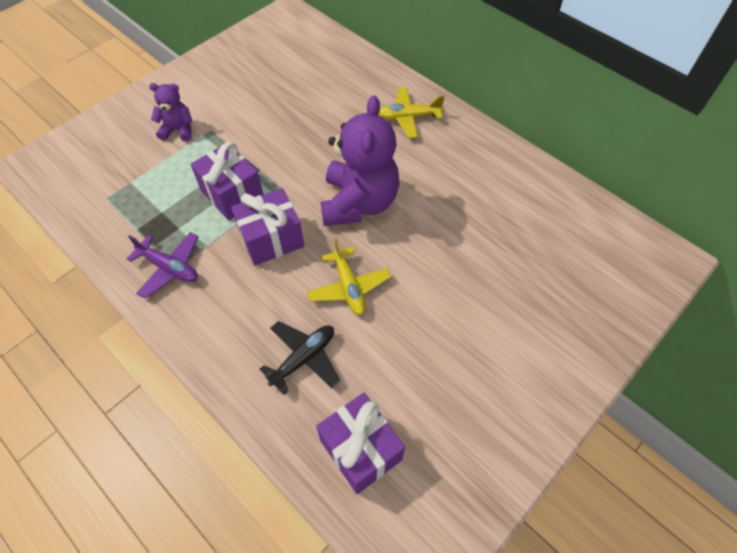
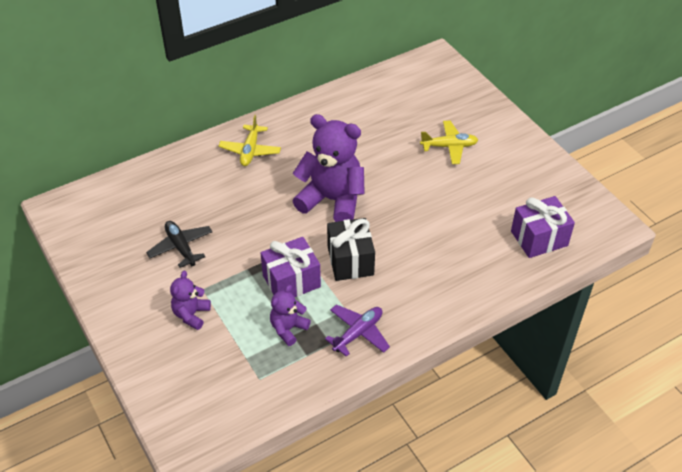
camera: 75 degrees left, 10 degrees down
purple gift [231,188,304,266] -> black gift [327,218,375,281]
black plane [259,321,340,394] -> black plane moved to [146,221,212,268]
yellow plane [307,239,391,315] -> yellow plane moved to [420,121,478,164]
none -> purple teddy bear [270,285,311,346]

